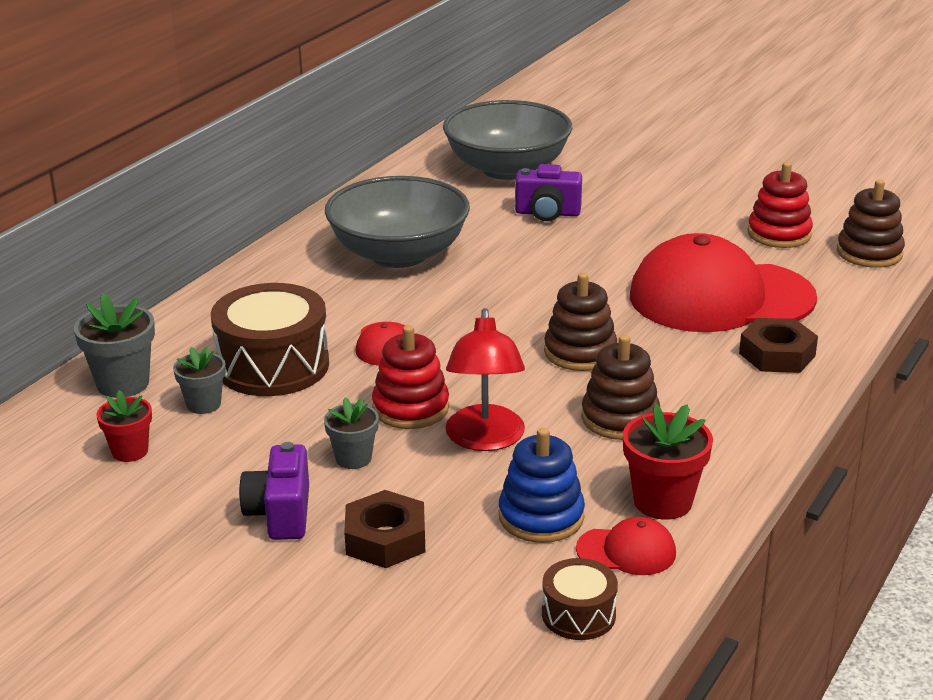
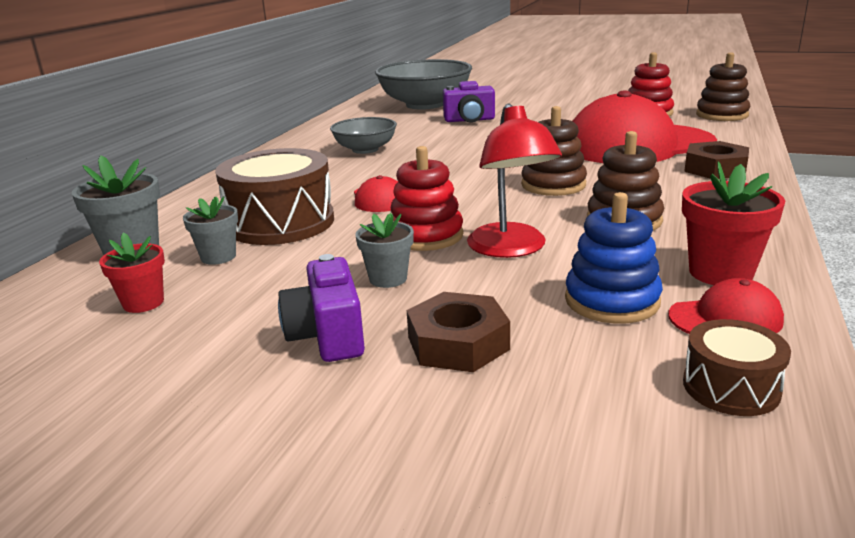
camera: 10 degrees left, 5 degrees down
grey bowl [325,176,470,268] -> grey bowl [330,117,397,154], size x0.56

